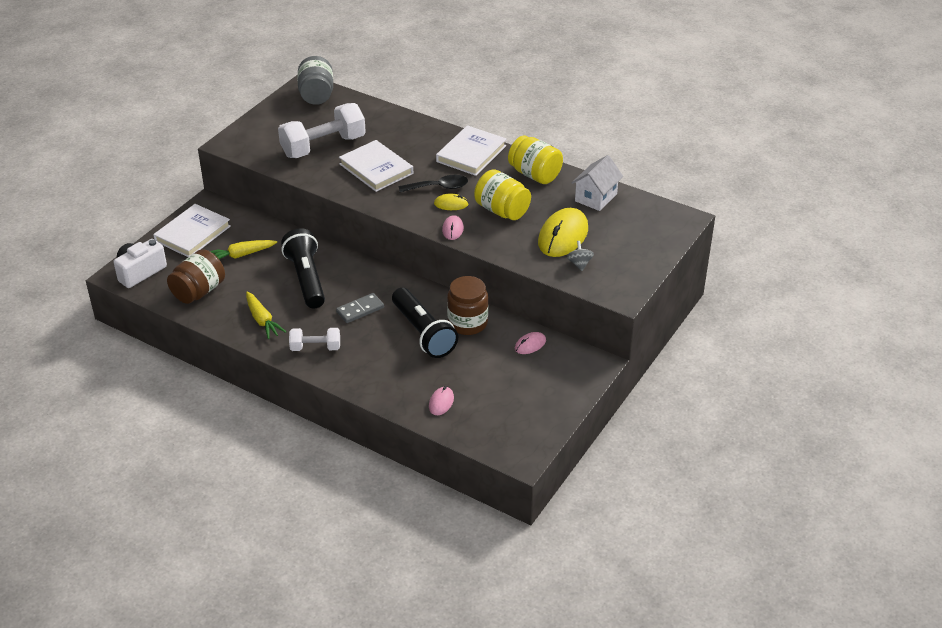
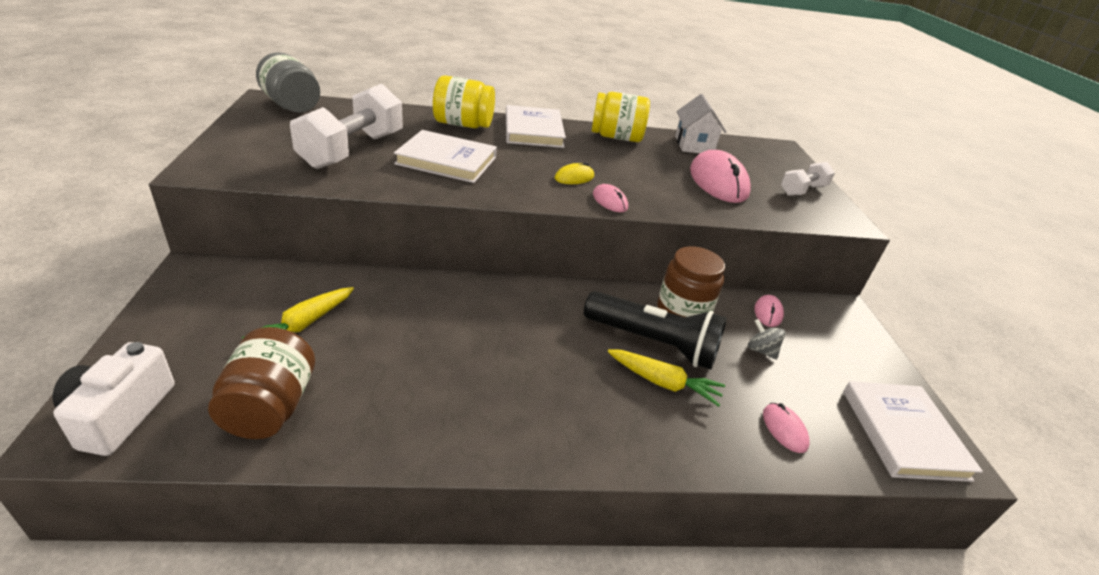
camera: 40 degrees left, 5 degrees down
white book [153,204,231,257] -> white book moved to [843,381,983,482]
yellow carrot [246,292,286,339] -> yellow carrot moved to [608,349,725,407]
black flashlight [281,228,325,308] -> none
white dumbbell [289,328,340,351] -> white dumbbell moved to [781,162,835,196]
grey domino [336,293,384,323] -> none
black spoon [399,175,468,192] -> none
yellow jar [474,169,531,220] -> yellow jar moved to [433,75,495,128]
yellow mouse [538,208,588,257] -> pink mouse [690,150,751,203]
grey spinning top [567,241,594,271] -> grey spinning top moved to [748,319,785,360]

